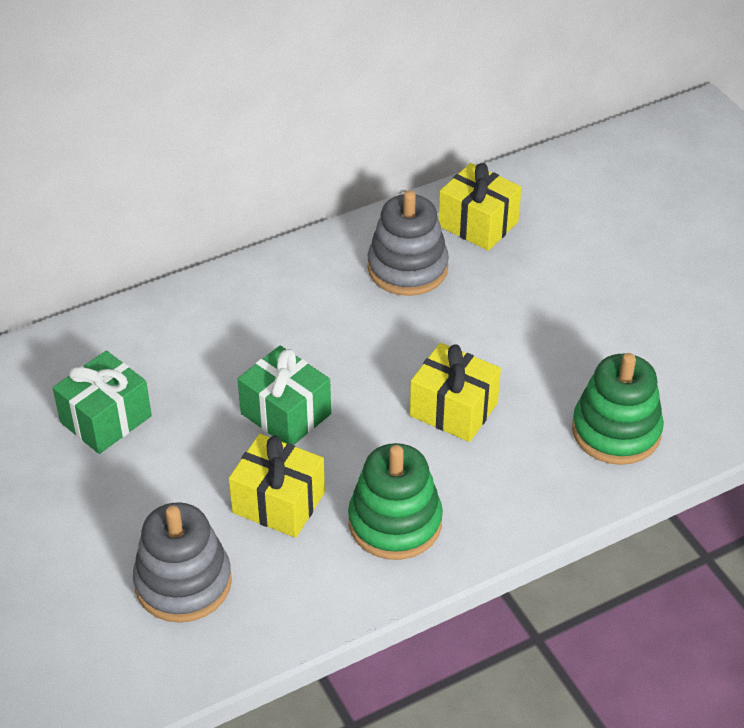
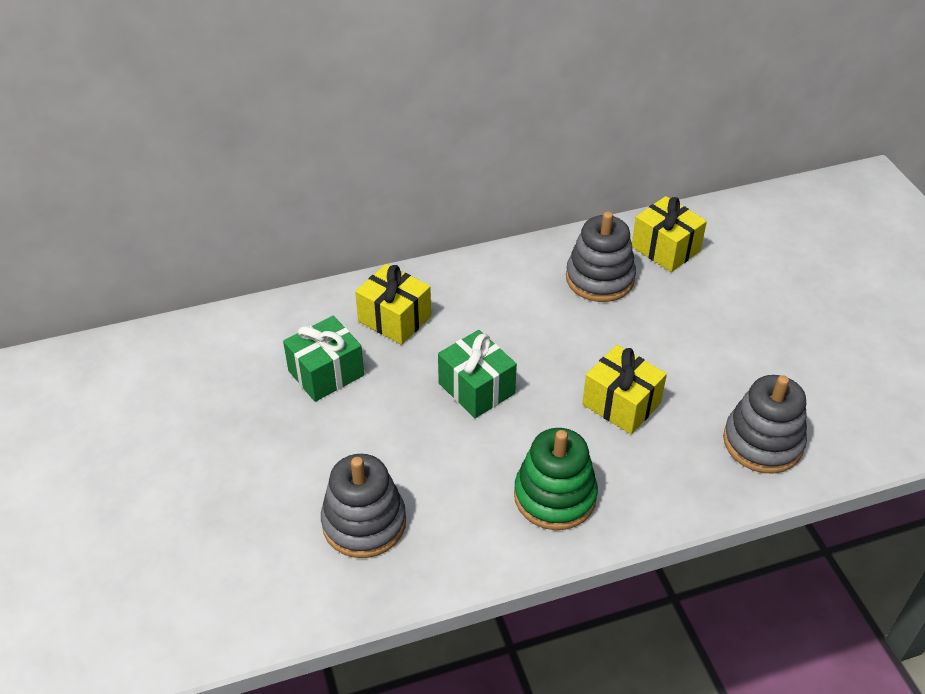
camera: 10 degrees right, 0 degrees up
yellow gift [228,434,325,538] -> yellow gift moved to [355,264,431,345]
green stacking toy [572,353,664,465] -> grey stacking toy [723,375,807,474]

